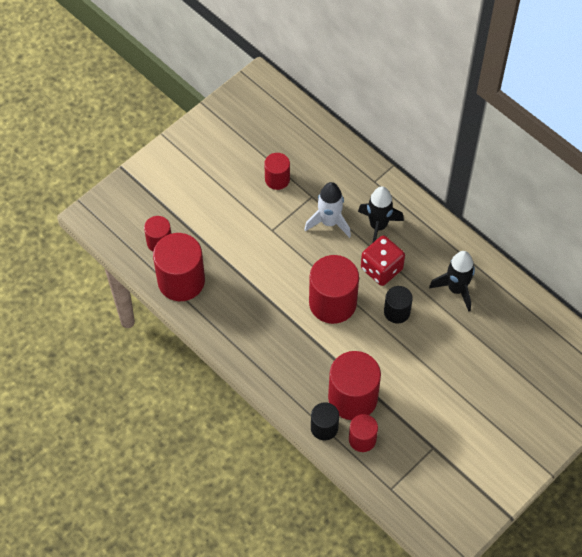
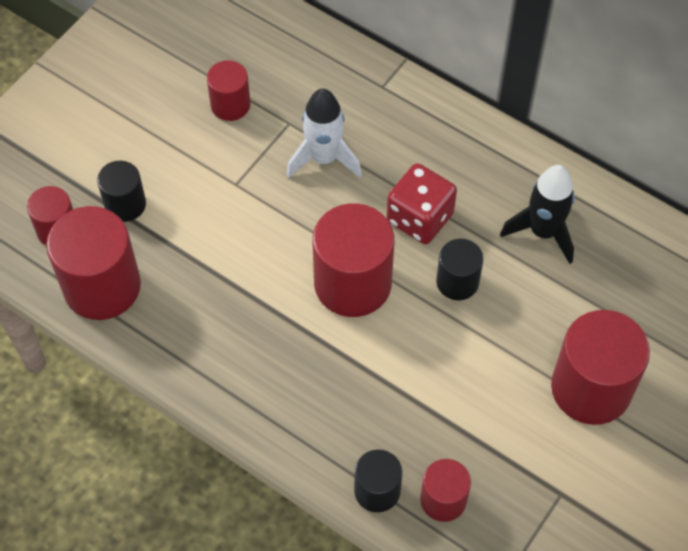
camera: 10 degrees left, 0 degrees up
red cylinder [328,351,381,420] -> red cylinder moved to [551,310,650,425]
black rocket [358,186,404,242] -> none
none -> black cylinder [97,161,146,222]

